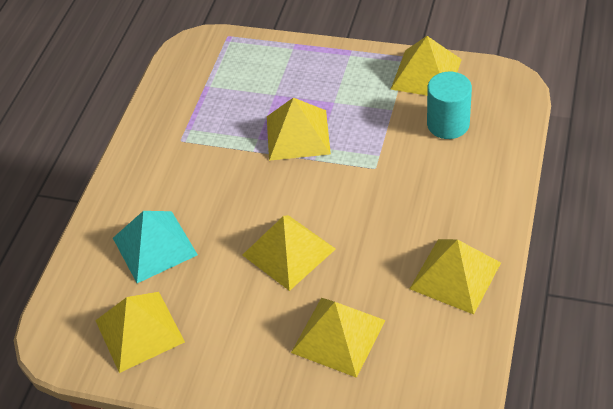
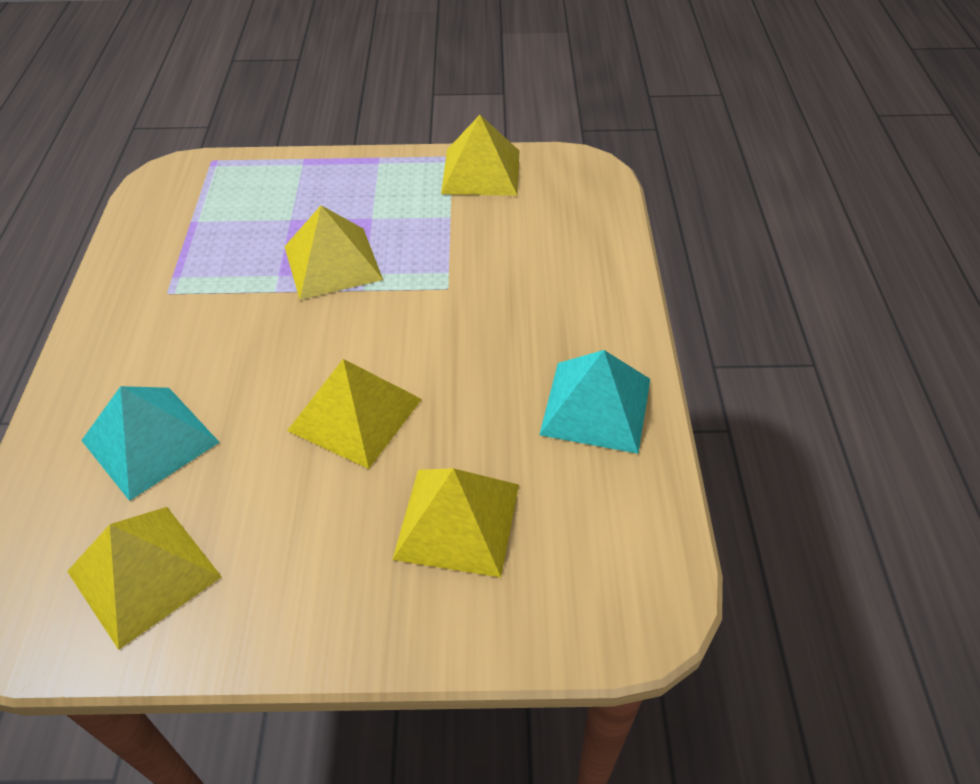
camera: 20 degrees left, 0 degrees up
yellow pyramid [409,239,501,315] -> turquoise pyramid [539,350,650,454]
turquoise cylinder [427,72,472,139] -> none

